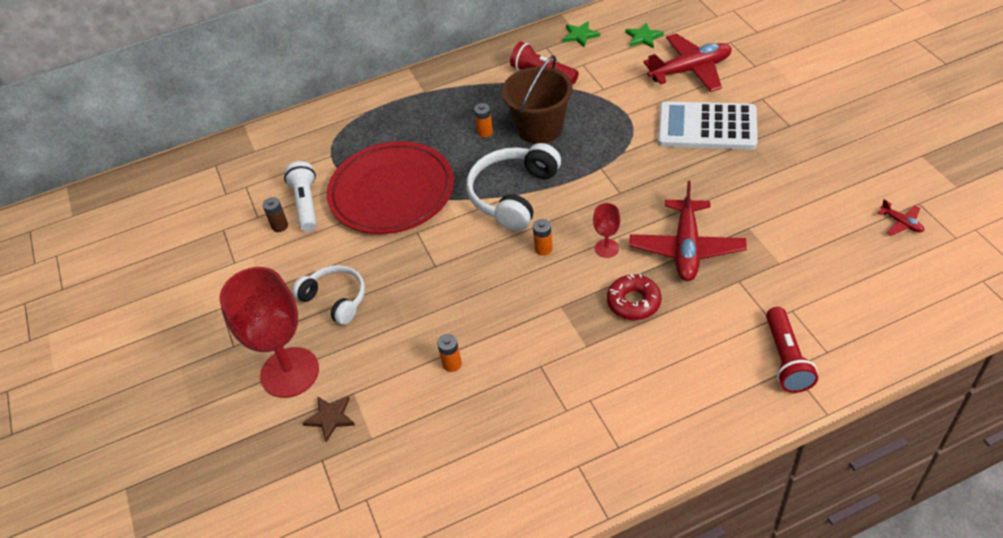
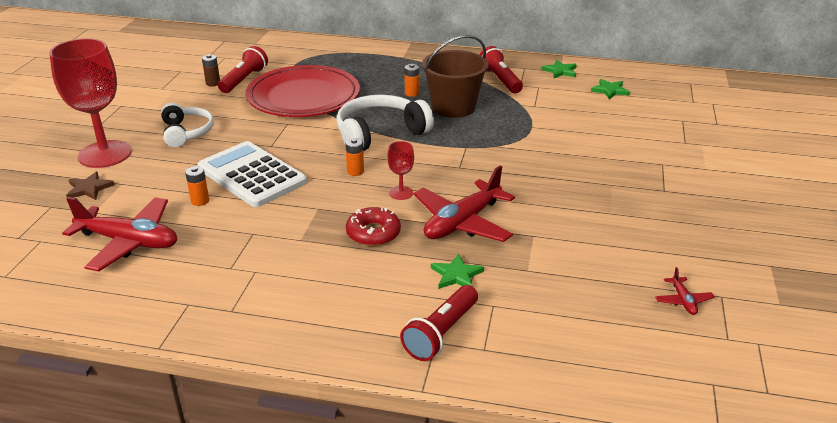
camera: 30 degrees right, 15 degrees down
white flashlight [284,161,317,232] -> red flashlight [218,46,268,93]
red plane [643,33,732,92] -> red plane moved to [62,197,177,271]
white calculator [658,101,758,150] -> white calculator moved to [197,141,307,207]
none -> green star [431,254,484,289]

